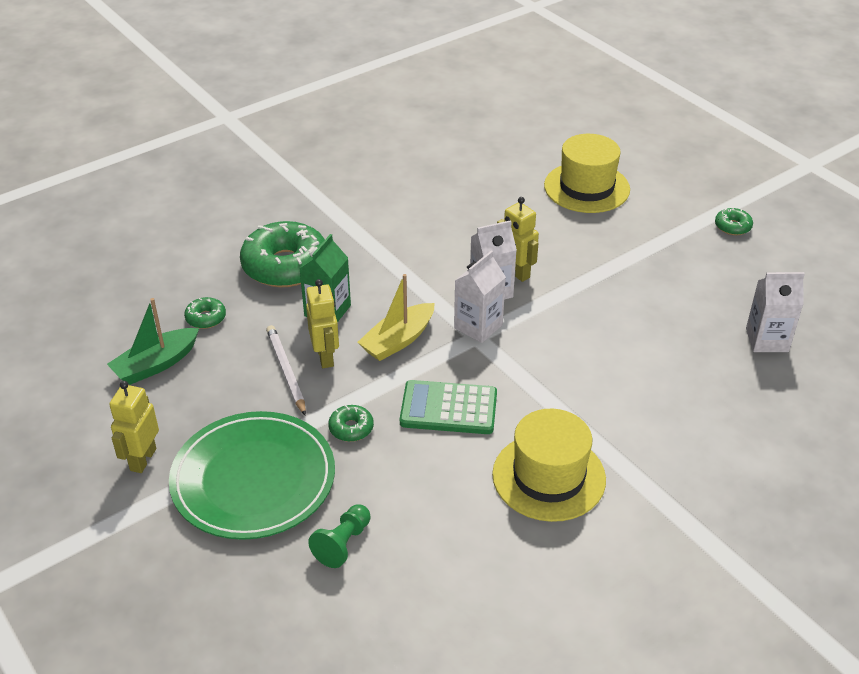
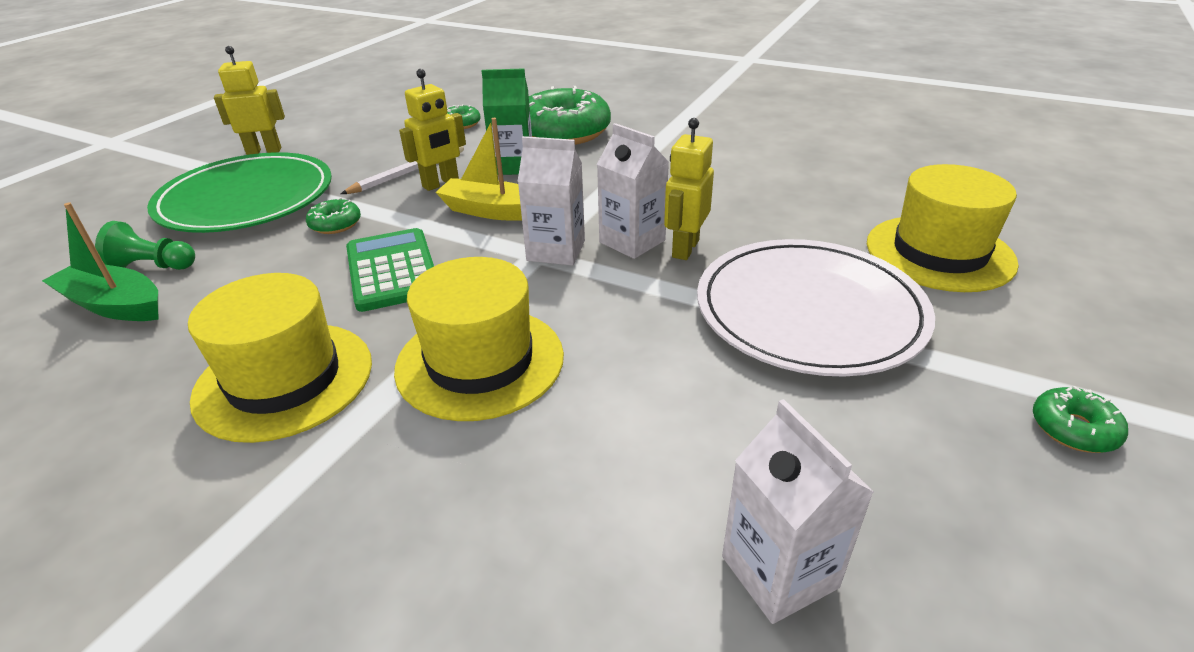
camera: 65 degrees right, 5 degrees down
green boat [107,298,199,385] -> green boat moved to [42,202,159,321]
none -> yellow hat [394,257,564,421]
none -> white plate [697,239,935,377]

